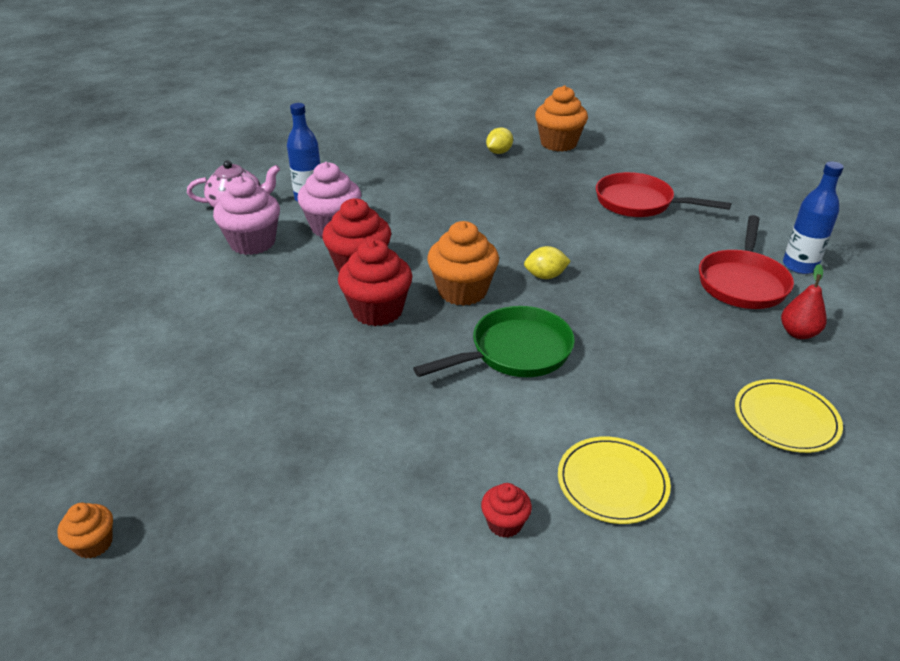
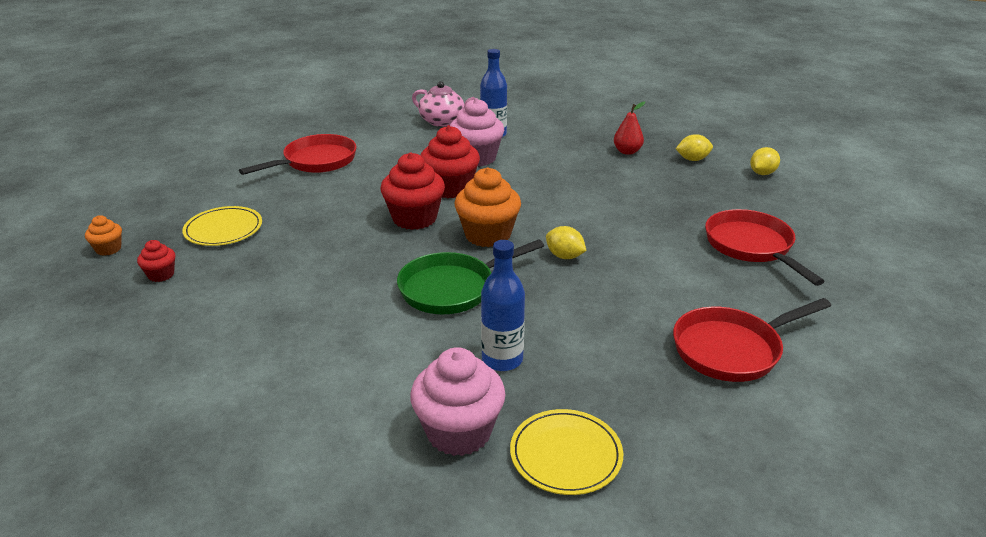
camera: 45 degrees right, 5 degrees down
pink cupcake [213,176,280,255] -> pink cupcake moved to [410,347,506,456]
green pan [413,306,575,377] -> green pan turned 135 degrees clockwise [397,239,544,314]
red cupcake [481,483,532,538] -> red cupcake moved to [137,240,175,282]
orange cupcake [535,85,588,152] -> yellow lemon [750,147,780,175]
yellow plate [558,437,671,524] -> yellow plate moved to [182,206,262,246]
red pear [781,264,827,339] -> red pear moved to [614,102,645,155]
blue bottle [783,162,844,274] -> blue bottle moved to [481,240,525,371]
none -> red pan [239,134,356,175]

